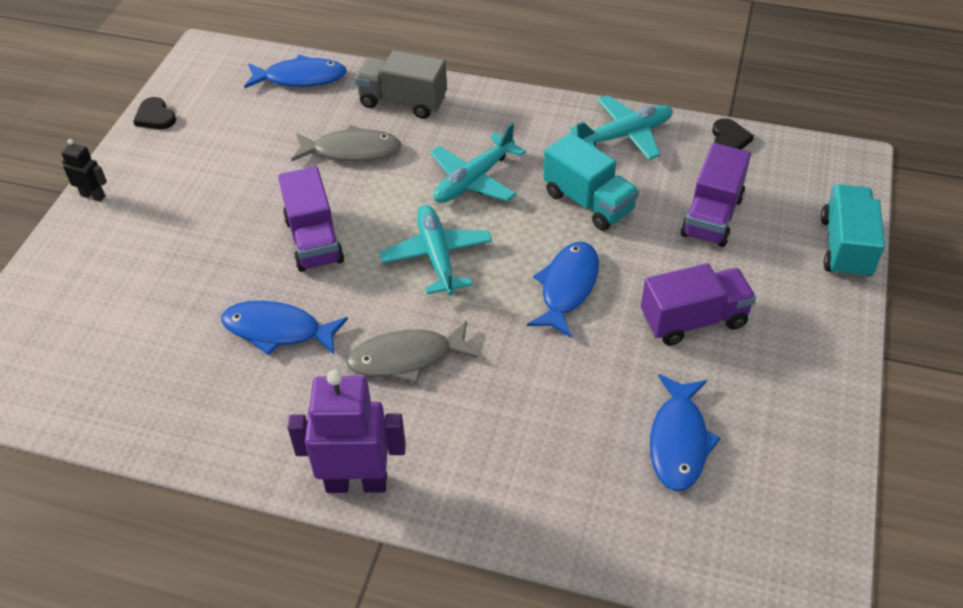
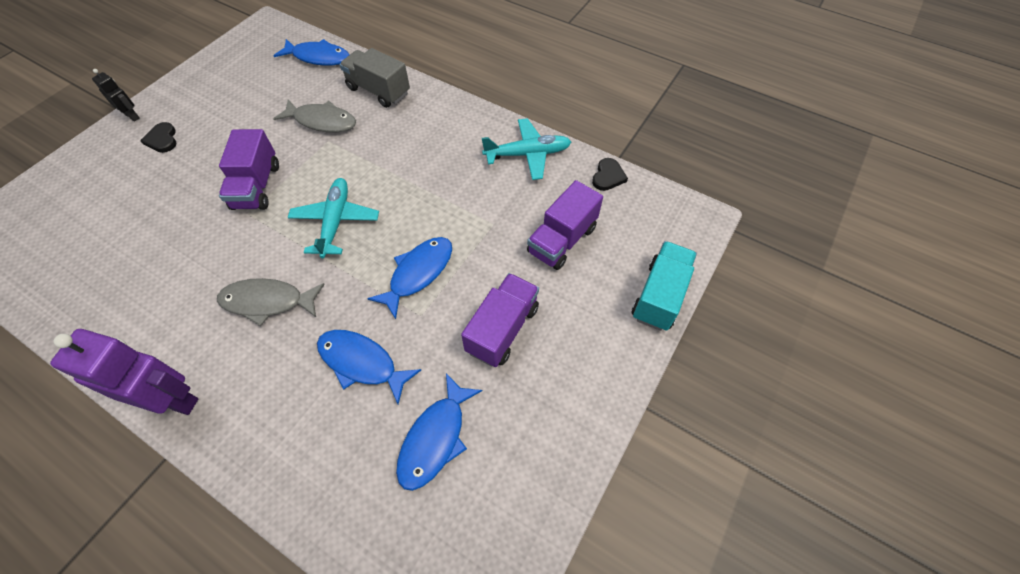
camera: 15 degrees right, 10 degrees up
black heart [133,97,176,129] -> black heart moved to [140,122,176,153]
blue fish [221,301,348,355] -> blue fish moved to [317,330,421,404]
turquoise plane [430,123,526,203] -> none
turquoise truck [543,132,639,231] -> none
purple truck [641,263,756,346] -> purple truck turned 60 degrees counterclockwise [461,273,539,367]

